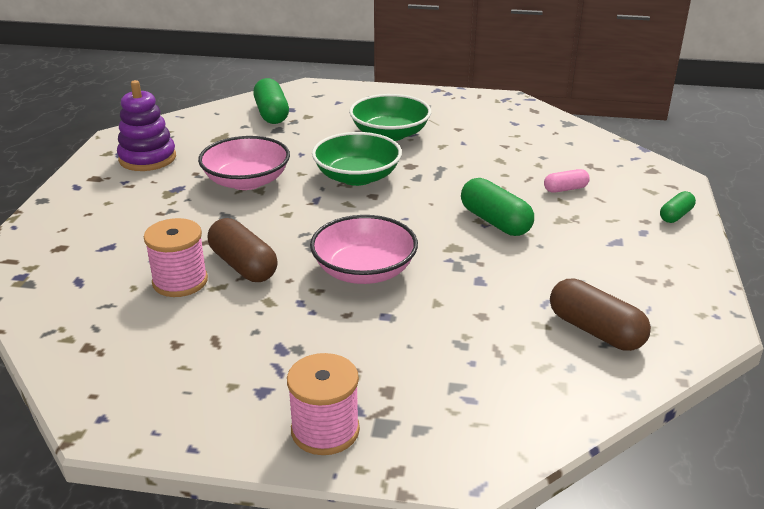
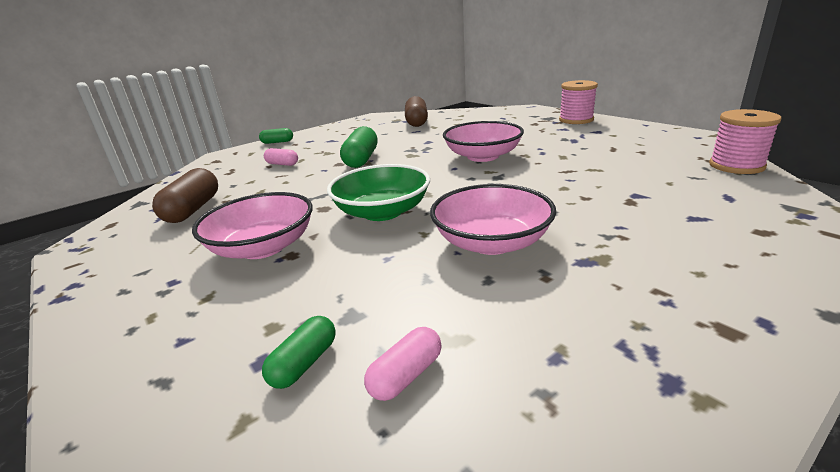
camera: 135 degrees left, 5 degrees down
purple stacking toy [117,80,176,171] -> none
pink spool [144,218,208,297] -> pink spool moved to [709,109,781,174]
brown capsule [208,218,278,282] -> brown capsule moved to [152,168,218,223]
green capsule [253,78,289,124] -> green capsule [262,316,336,389], size x0.57
green bowl [349,94,431,141] -> pink bowl [192,192,313,259]
none -> pink capsule [364,327,442,401]

